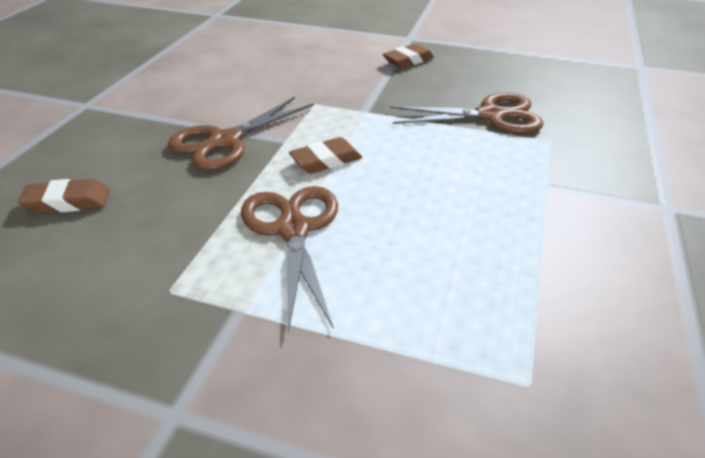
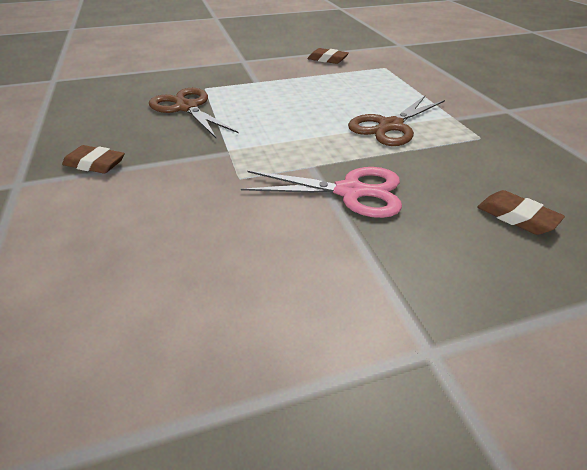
camera: 125 degrees left, 0 degrees up
brown scissors [168,97,313,170] -> pink scissors [241,167,402,218]
brown eraser [289,137,362,174] -> brown eraser moved to [308,48,349,64]

